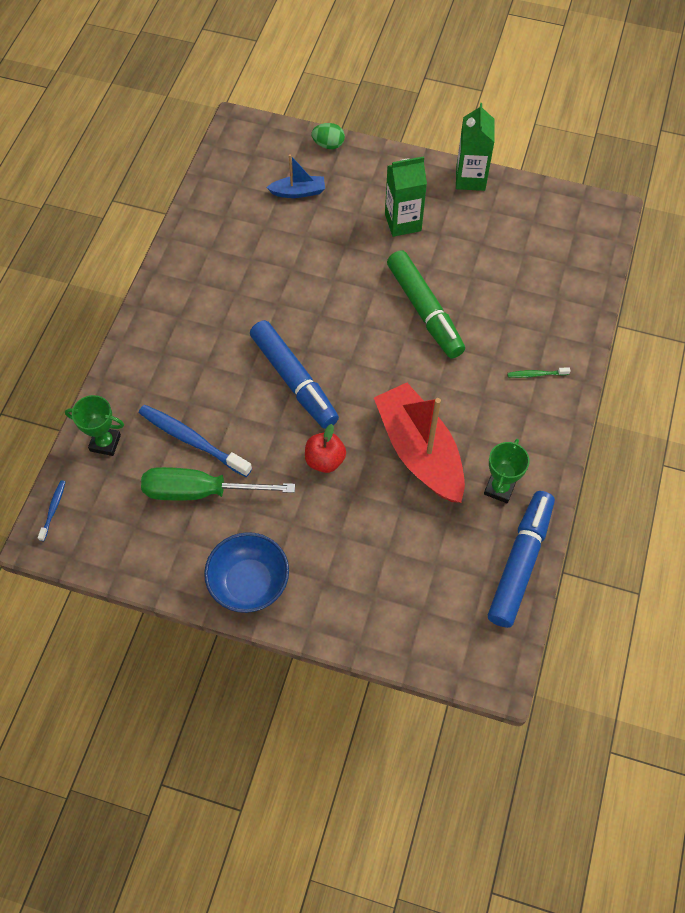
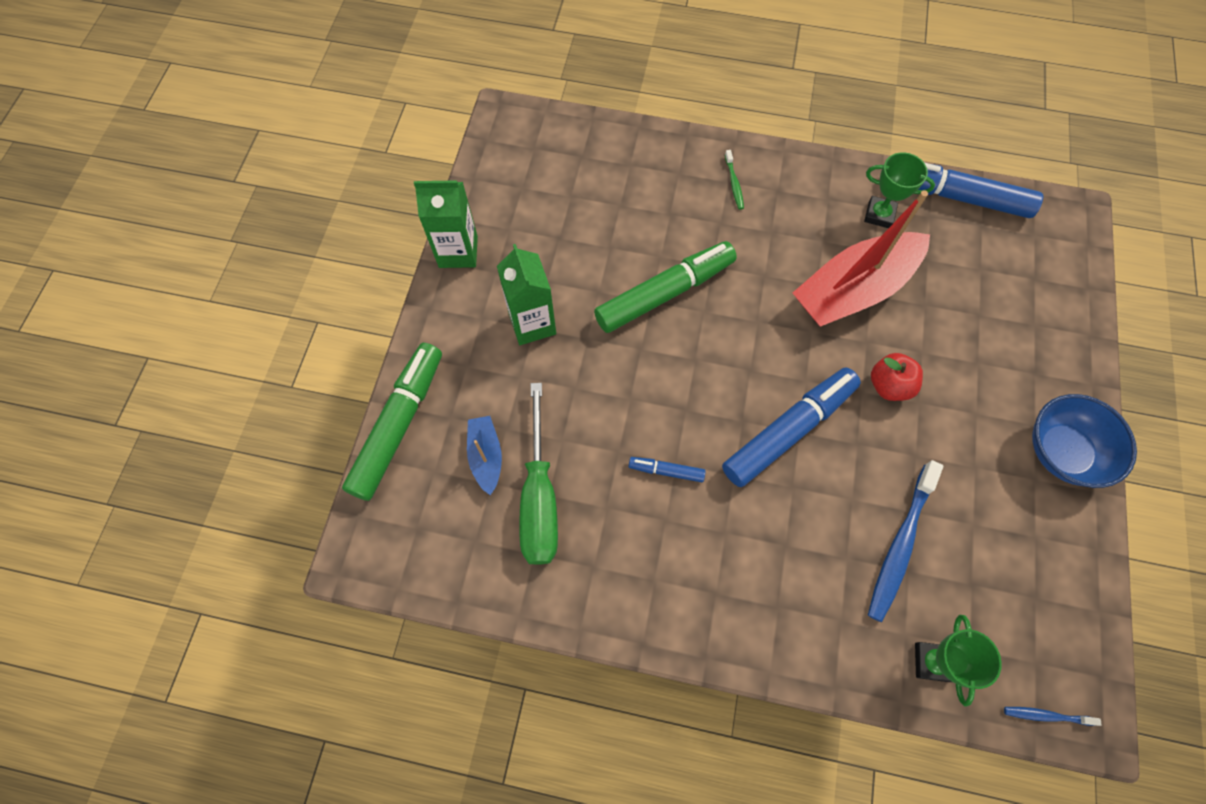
camera: 95 degrees left, 5 degrees up
green screwdriver [141,467,295,501] -> green screwdriver moved to [519,383,558,565]
green egg [311,123,345,149] -> green marker [342,343,442,501]
none -> blue marker [629,457,706,482]

